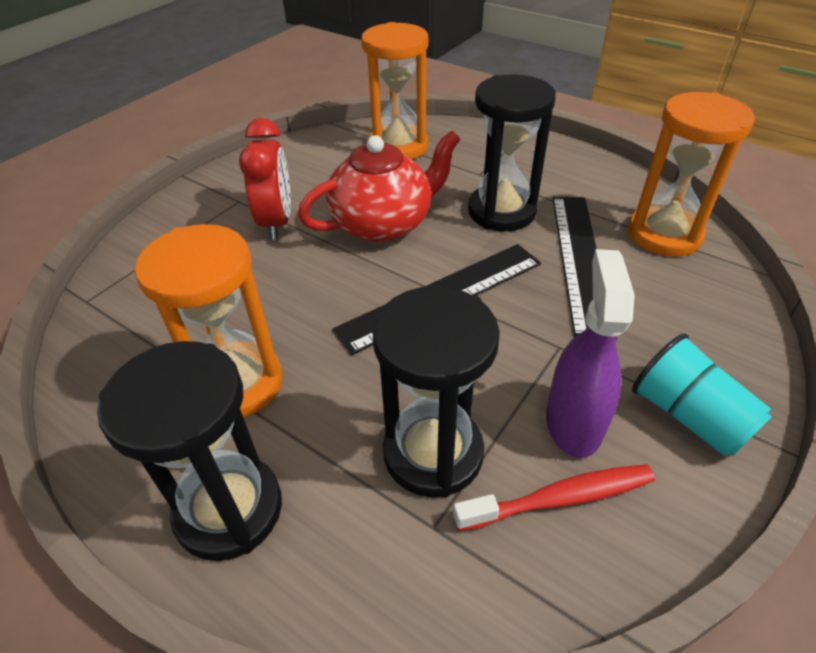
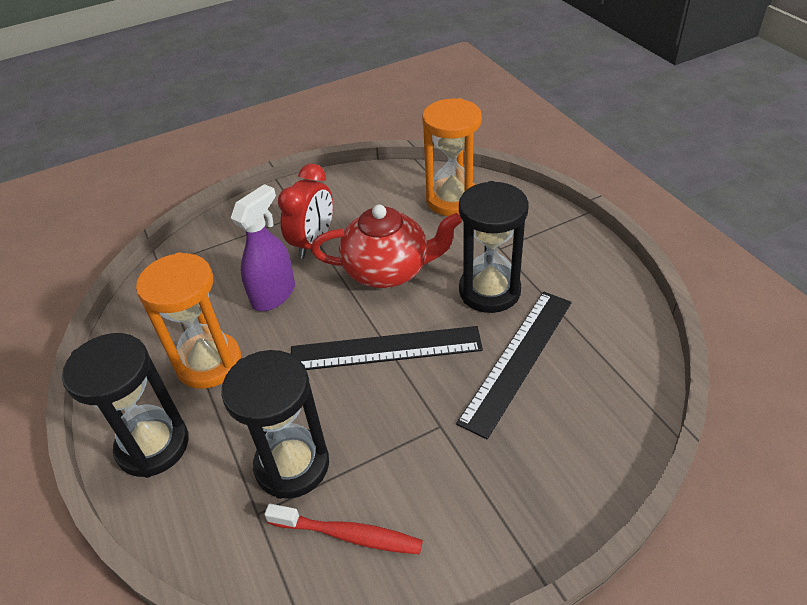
camera: 30 degrees right, 0 degrees up
purple spray bottle [546,249,635,458] -> purple spray bottle moved to [231,184,295,311]
orange hourglass [628,92,754,256] -> none
turquoise cup [632,334,772,457] -> none

